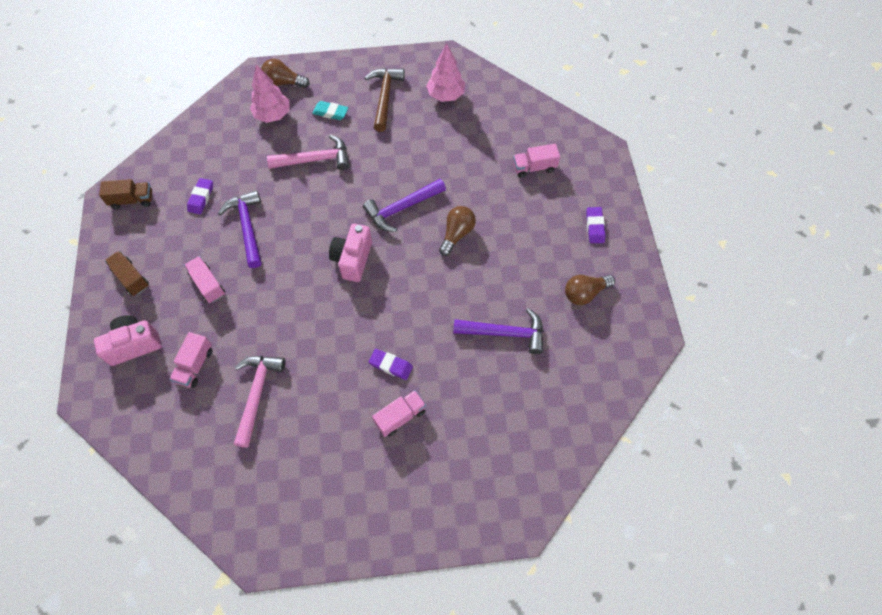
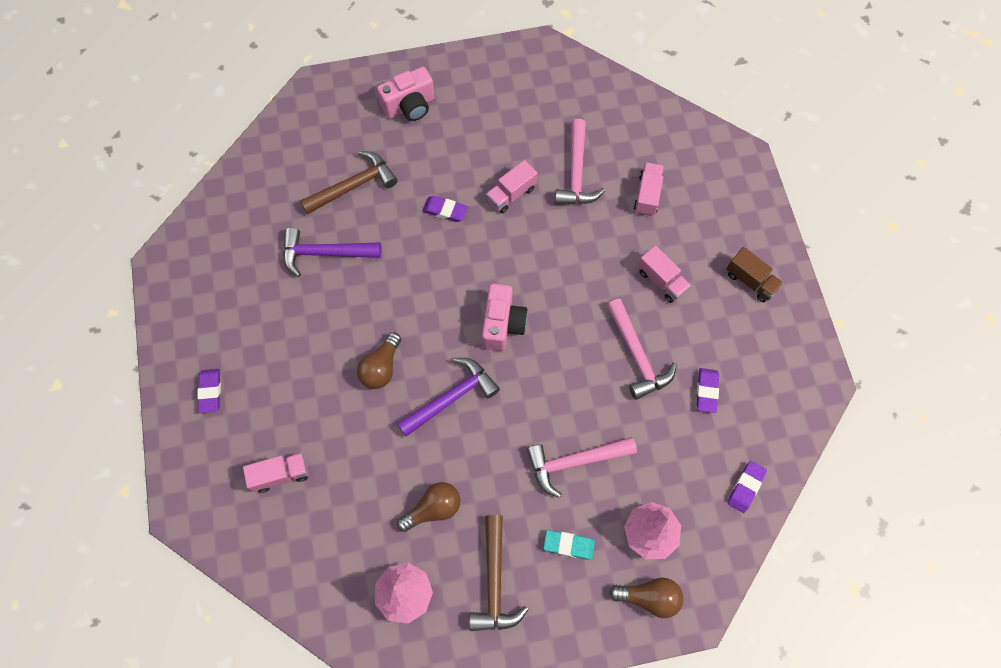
camera: 175 degrees right, 5 degrees up
pink camera [94,315,162,366] -> pink camera moved to [377,67,435,121]
brown truck [99,179,152,209] -> none
purple hammer [218,190,262,268] -> pink hammer [607,299,677,400]
pink truck [372,390,426,437] -> pink truck moved to [486,160,537,213]
brown light bulb [565,275,615,305] -> brown light bulb moved to [397,482,460,532]
none -> brown hammer [300,151,398,214]
none -> purple eraser [727,461,767,513]

